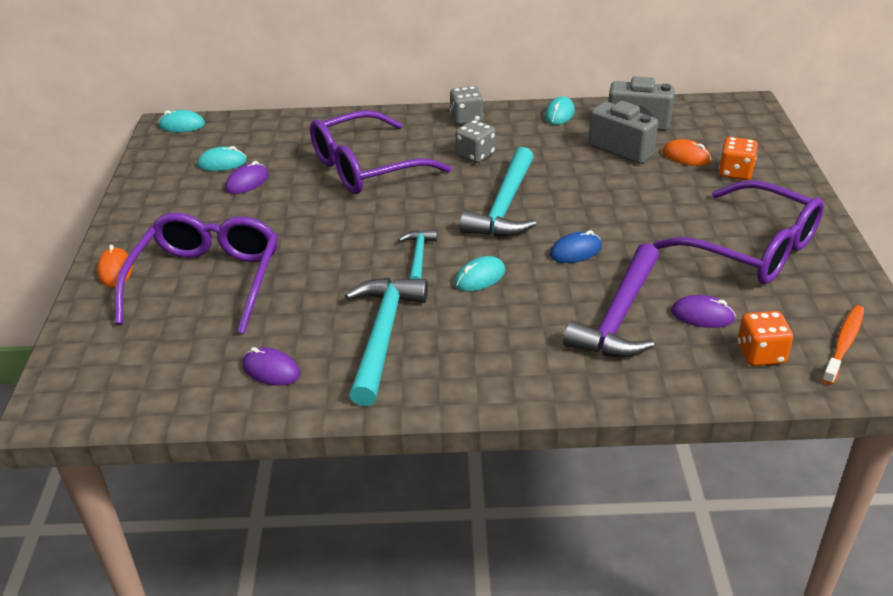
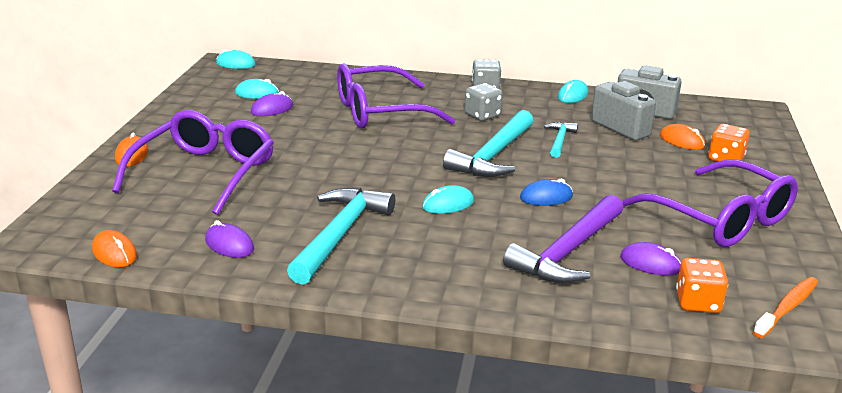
camera: 10 degrees right, 10 degrees down
turquoise hammer [398,230,437,279] -> turquoise hammer moved to [544,122,578,158]
none -> orange mouse [92,230,137,267]

